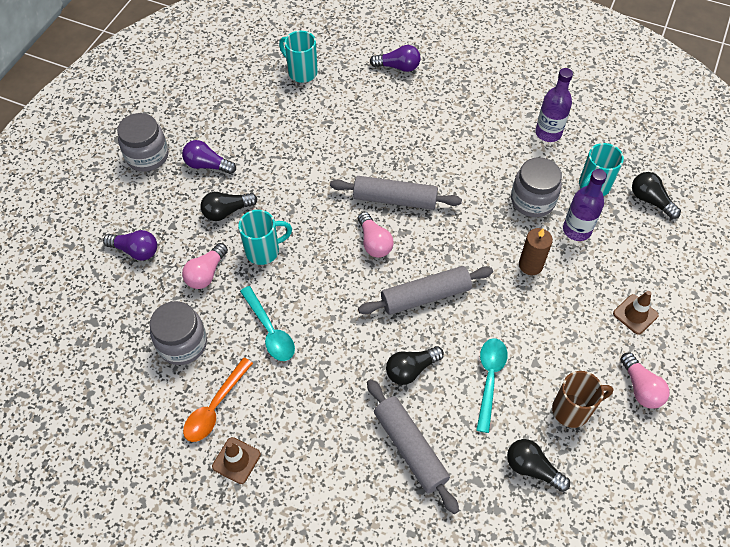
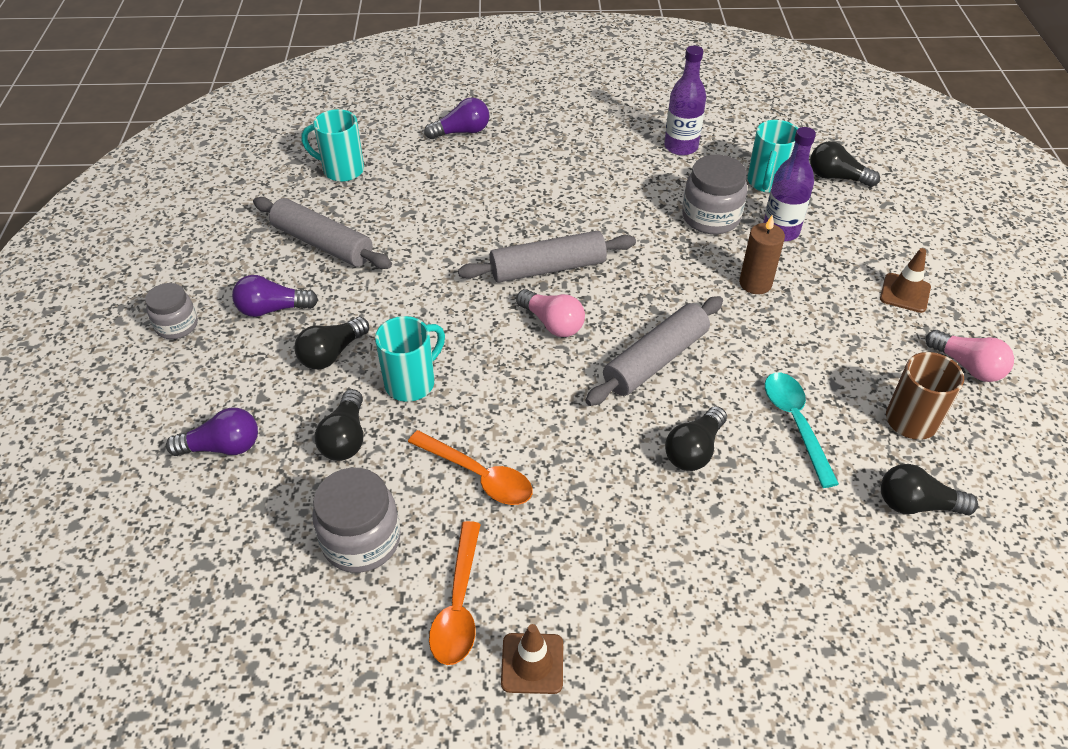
camera: 25 degrees left, 10 degrees down
grey jar [117,113,168,172] -> grey jar [145,283,198,339], size x0.65
pink light bulb [182,243,228,289] -> black light bulb [315,389,363,461]
turquoise spoon [240,286,295,361] -> orange spoon [408,430,533,505]
grey rolling pin [367,379,459,514] -> grey rolling pin moved to [253,197,392,269]

